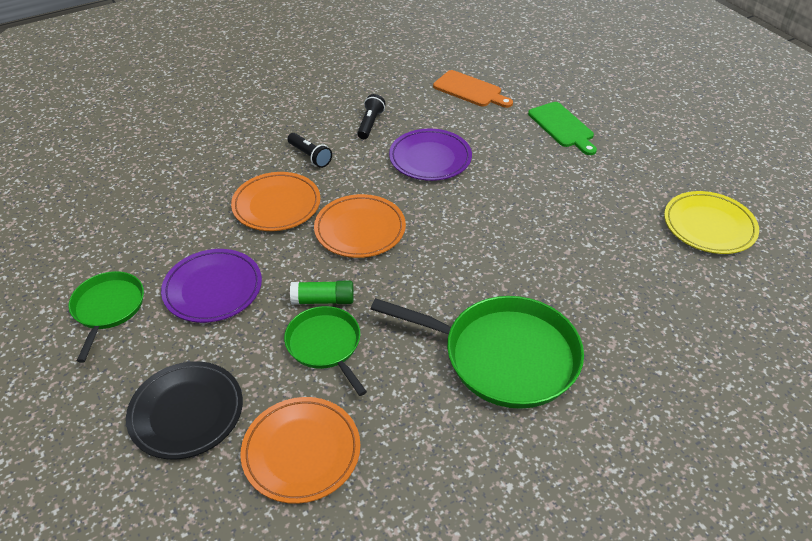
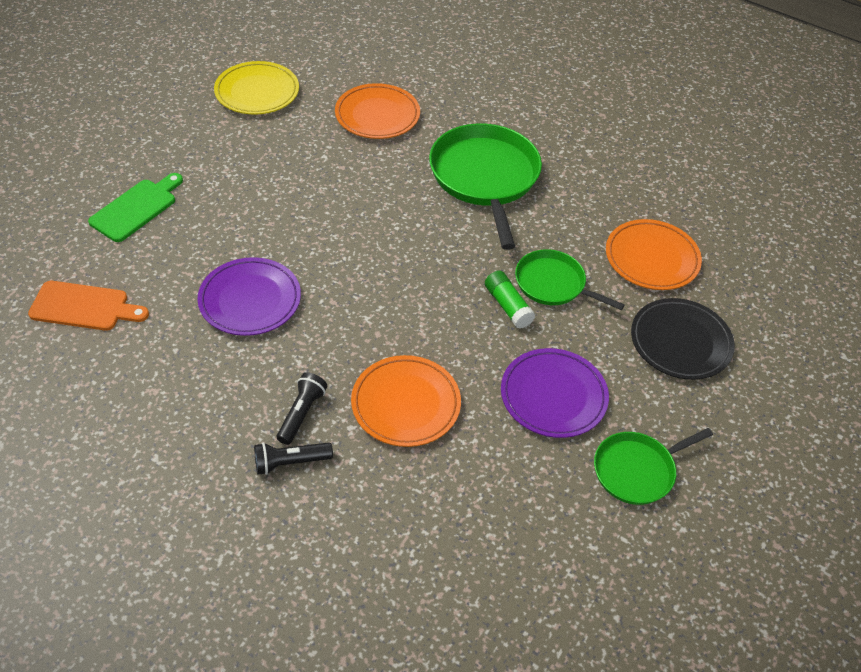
camera: 120 degrees left, 5 degrees up
green pan [284,306,367,396] -> green pan turned 90 degrees clockwise [515,249,625,310]
orange plate [314,194,406,258] -> orange plate moved to [335,83,420,139]
black flashlight [357,94,386,139] -> black flashlight moved to [254,442,333,475]
orange cutting board [433,70,513,108] -> orange cutting board turned 90 degrees clockwise [28,281,149,331]

